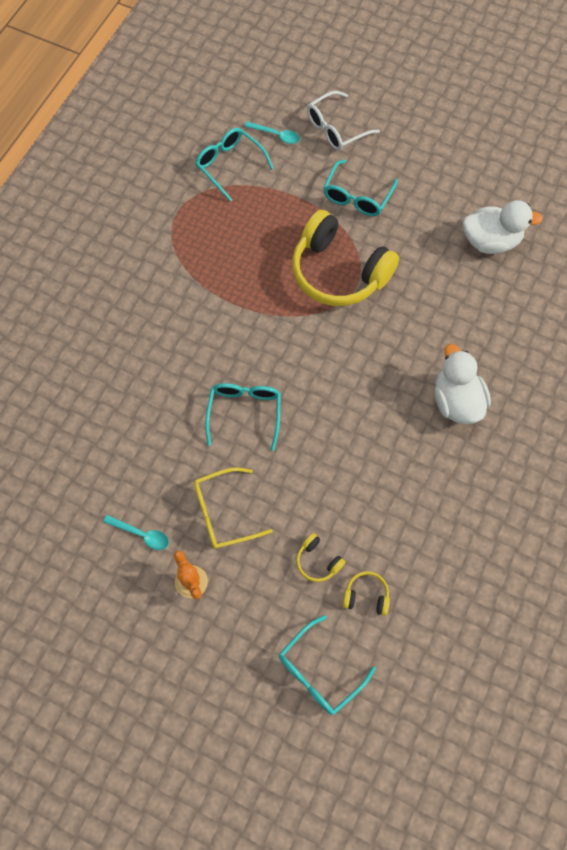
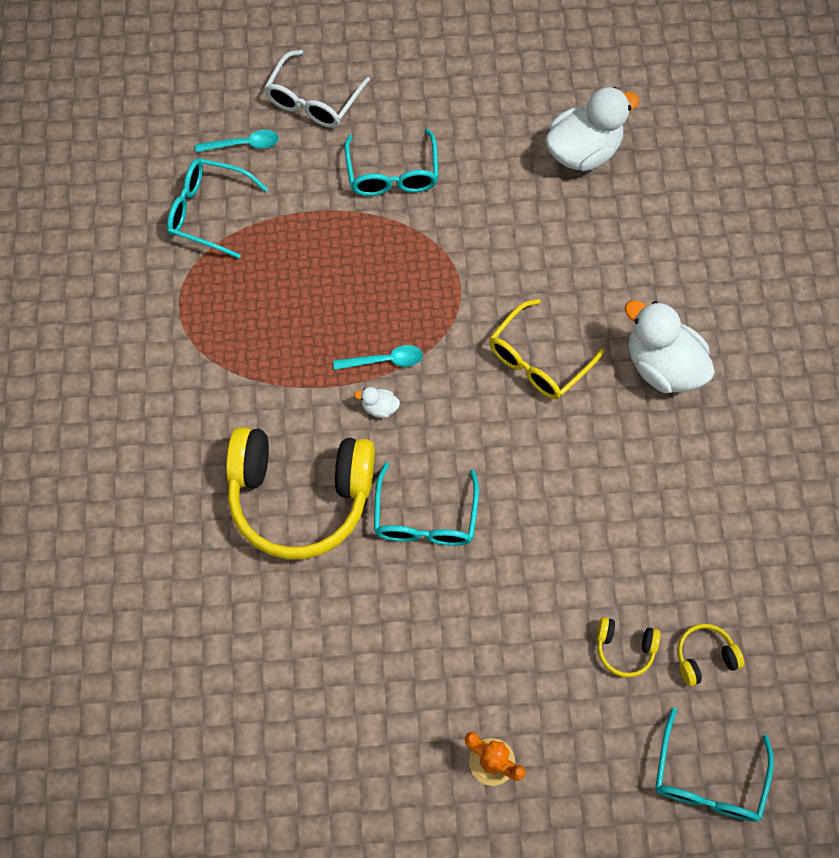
camera: 30 degrees left, 0 degrees up
turquoise spoon [103,515,169,550] -> turquoise spoon moved to [333,345,423,370]
yellow glasses [194,467,273,549] -> yellow glasses moved to [489,299,604,399]
turquoise glasses [205,383,281,451] -> turquoise glasses turned 150 degrees counterclockwise [374,462,479,546]
yellow headphones [292,210,399,306] -> yellow headphones moved to [226,427,375,560]
none -> white duck [354,387,400,418]

